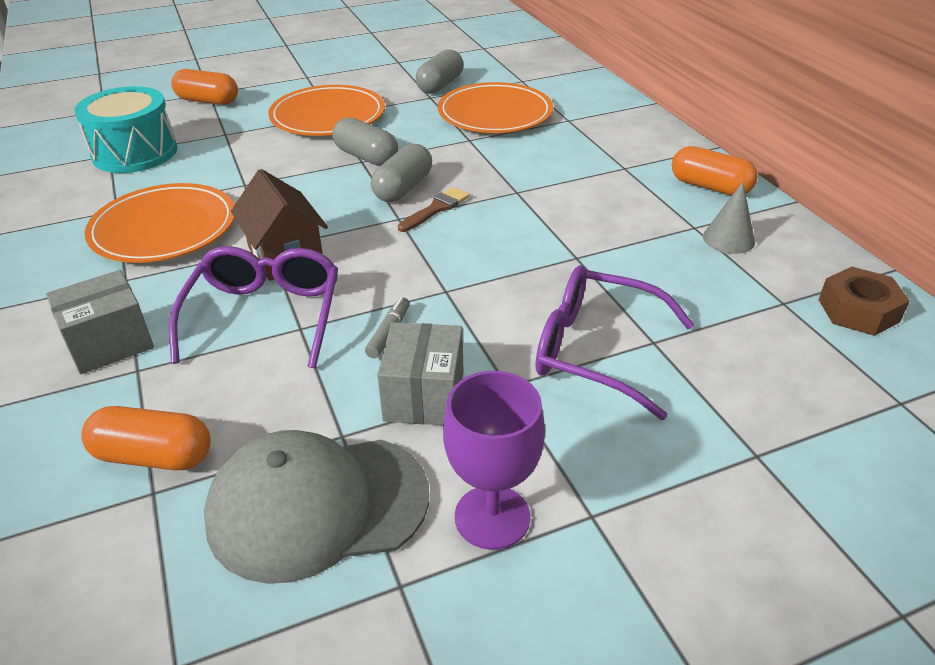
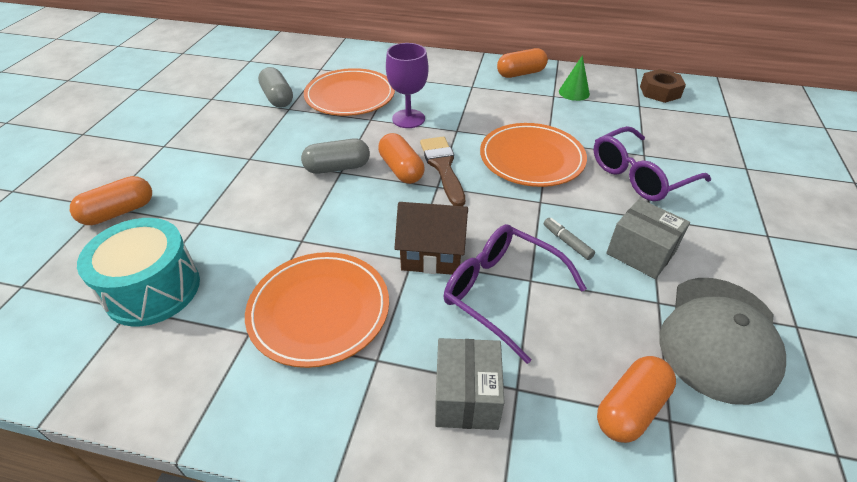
camera: 55 degrees left, 5 degrees up
orange plate [268,85,385,136] -> orange plate moved to [480,123,587,187]
grey capsule [371,144,432,202] -> orange capsule [378,133,424,184]
brown brush [398,187,470,232] -> brown brush [420,136,465,206], size x1.52
purple goblet [443,371,545,550] -> purple goblet moved to [386,43,429,128]
grey cone [703,182,755,254] -> green cone [559,55,590,101]

